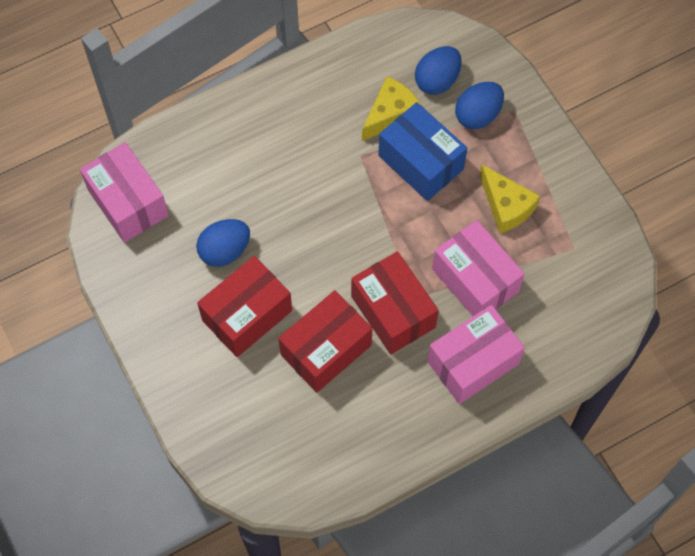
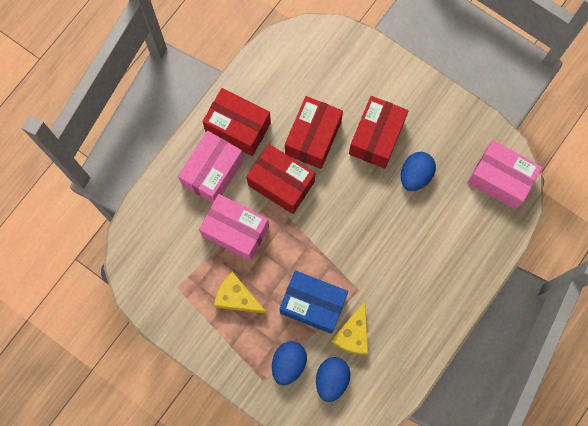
camera: 155 degrees right, 10 degrees up
none -> red box [202,88,271,156]

